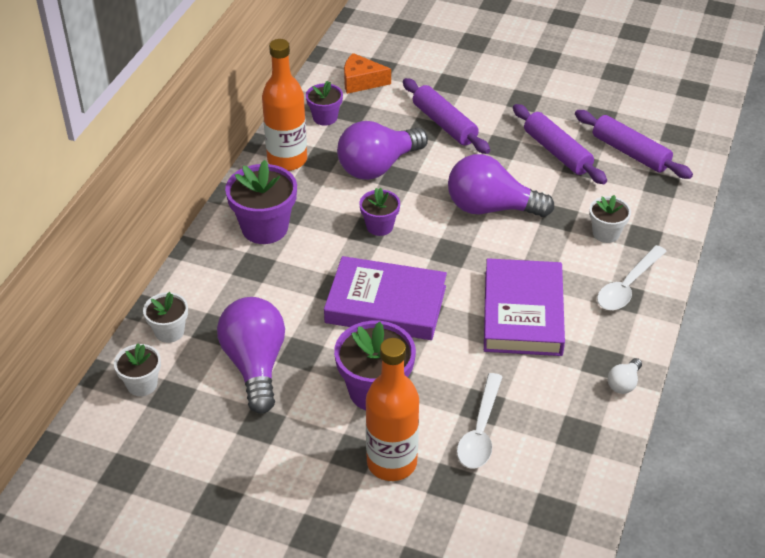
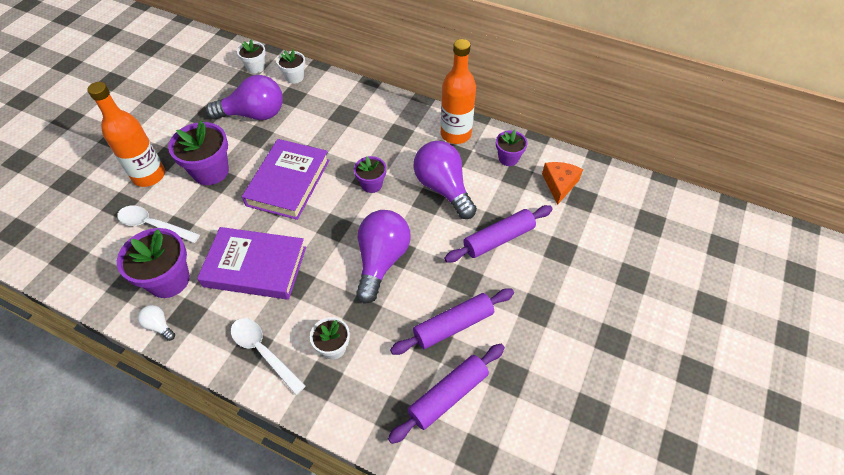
camera: 95 degrees right, 10 degrees up
purple flower pot [225,160,297,244] -> purple flower pot moved to [117,228,190,298]

